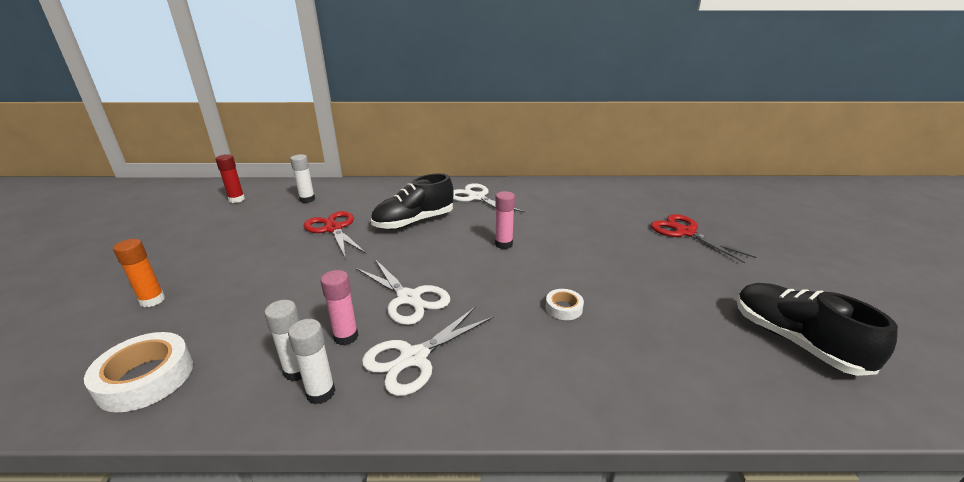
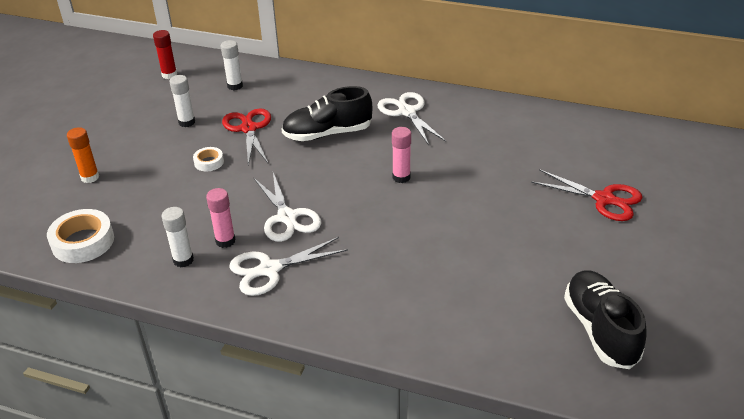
camera: 20 degrees right, 10 degrees up
white glue stick [288,319,335,404] -> white glue stick moved to [170,75,195,127]
white tape [545,289,584,320] -> white tape moved to [193,147,224,172]
red scissors [651,214,756,263] -> red scissors turned 135 degrees clockwise [531,169,642,221]

